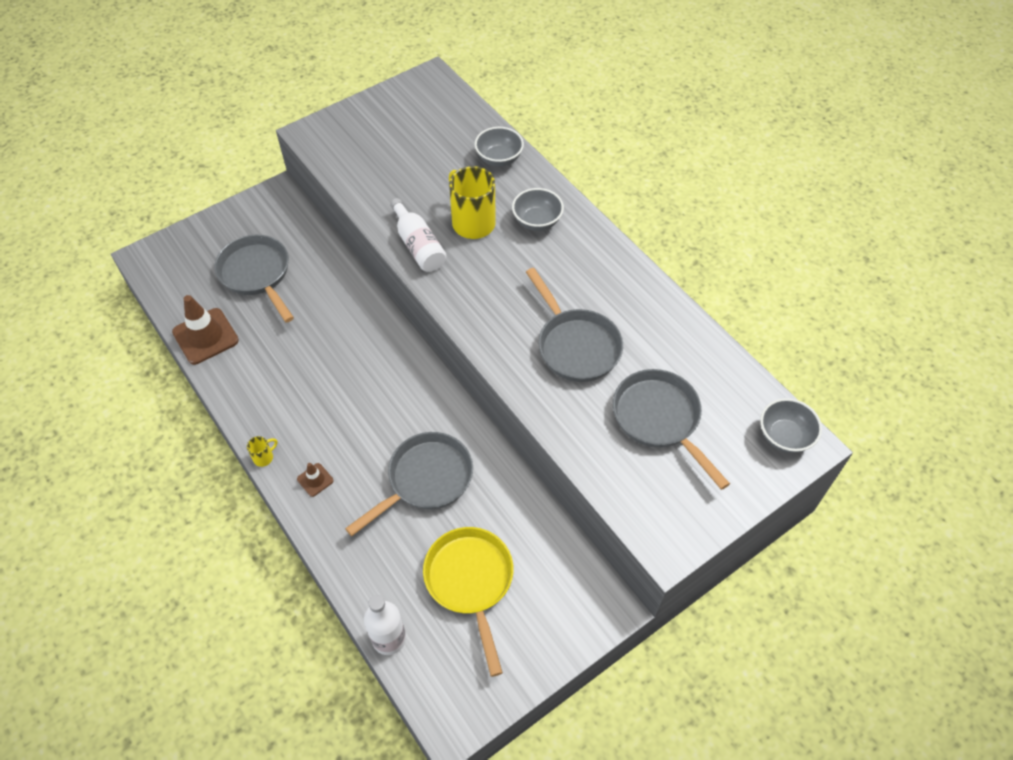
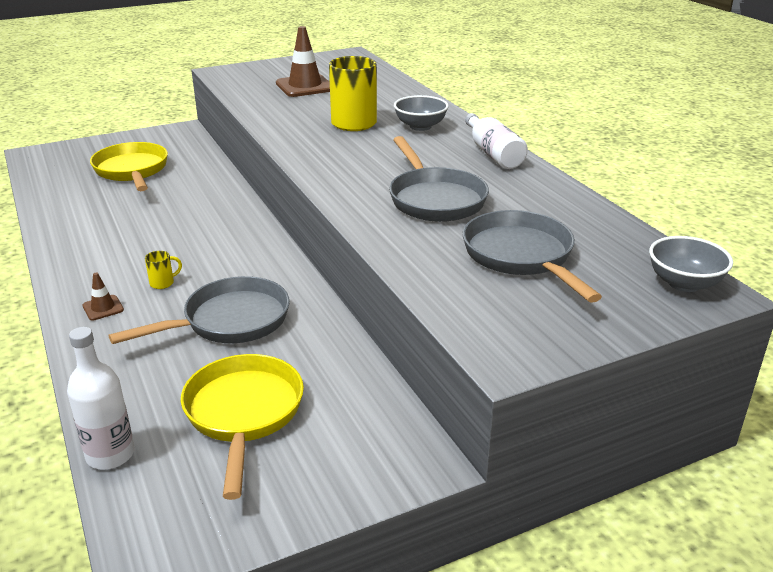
camera: 10 degrees right, 25 degrees down
brown traffic cone [172,295,239,365] -> brown traffic cone moved to [276,26,330,97]
grey pan [215,235,294,323] -> yellow pan [90,142,168,191]
yellow mug [247,436,277,467] -> yellow mug moved to [145,251,182,289]
white bottle [390,198,447,272] -> white bottle moved to [465,113,528,169]
grey bowl [475,127,524,167] -> none

